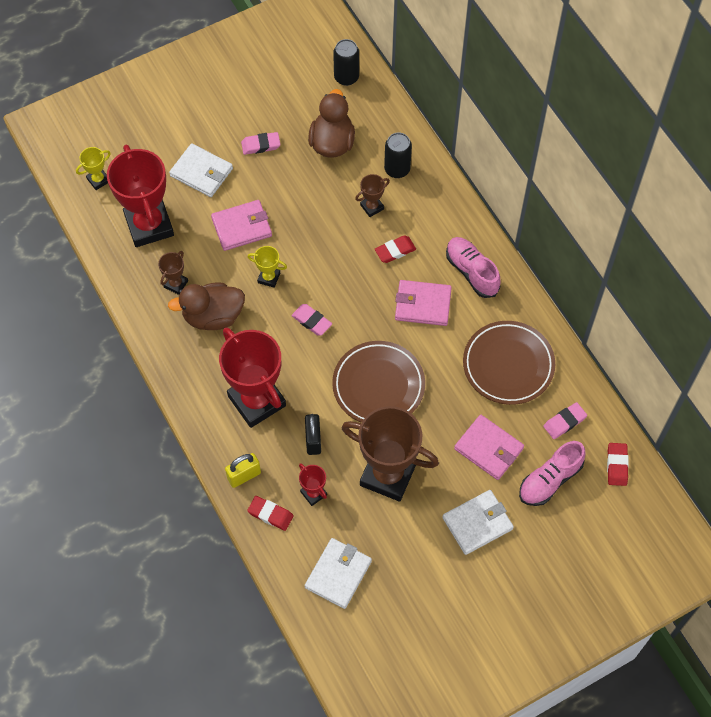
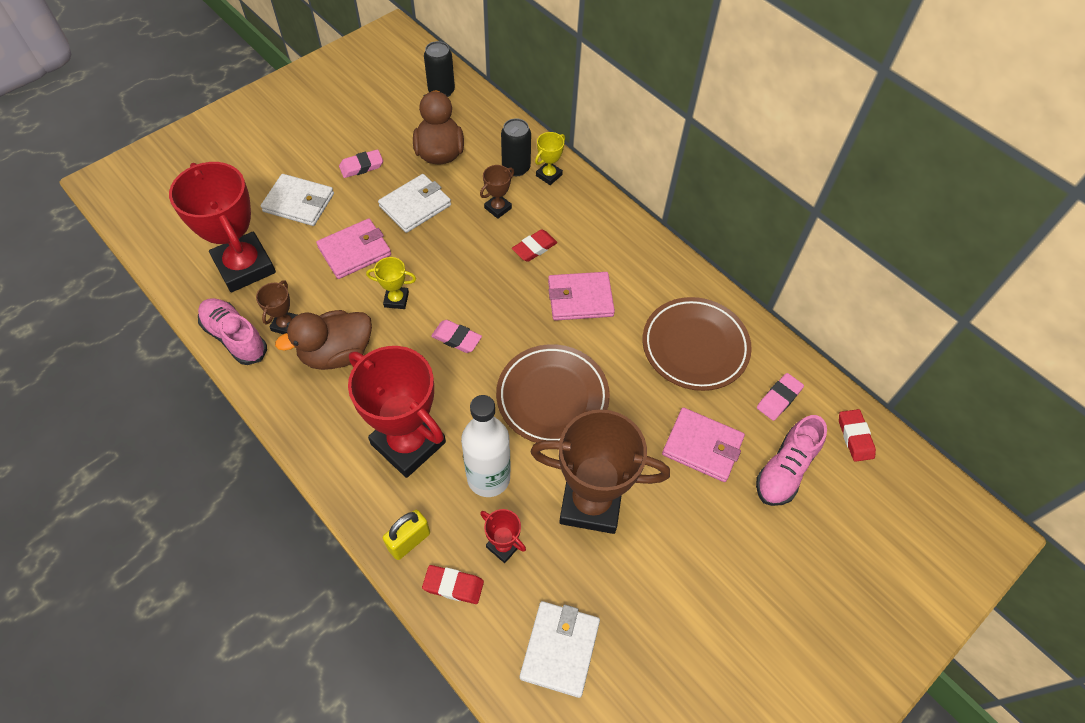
camera: 15 degrees left, 5 degrees down
yellow trophy [76,147,111,190] -> yellow trophy moved to [535,132,565,185]
black padlock [305,414,321,455] -> white bottle [461,395,511,497]
white wallet [442,490,514,555] -> white wallet moved to [378,174,451,233]
pink shoe [446,237,501,298] -> pink shoe moved to [198,298,267,365]

